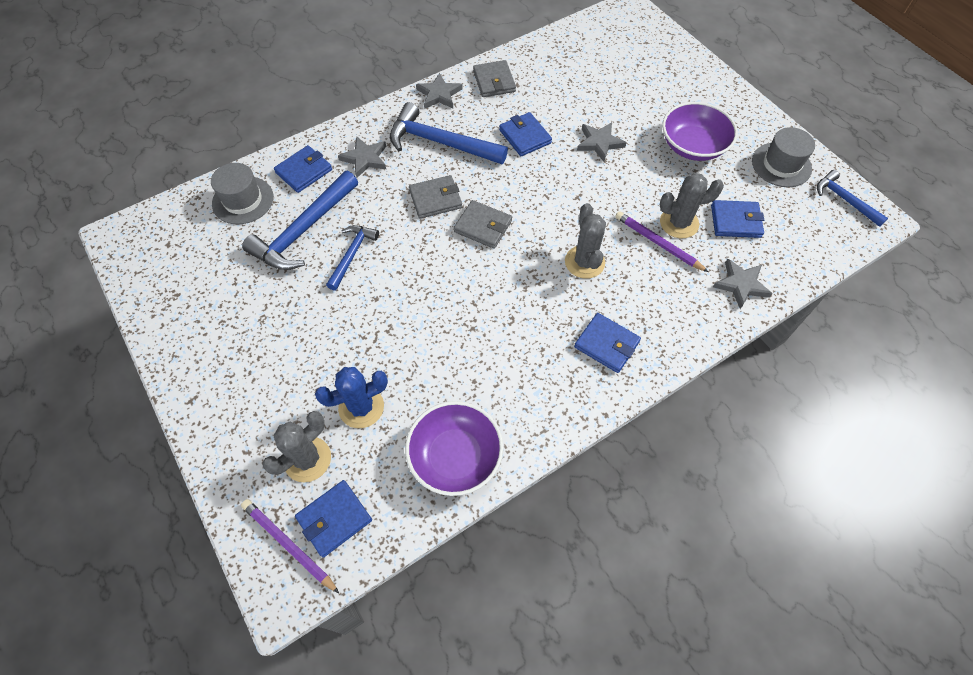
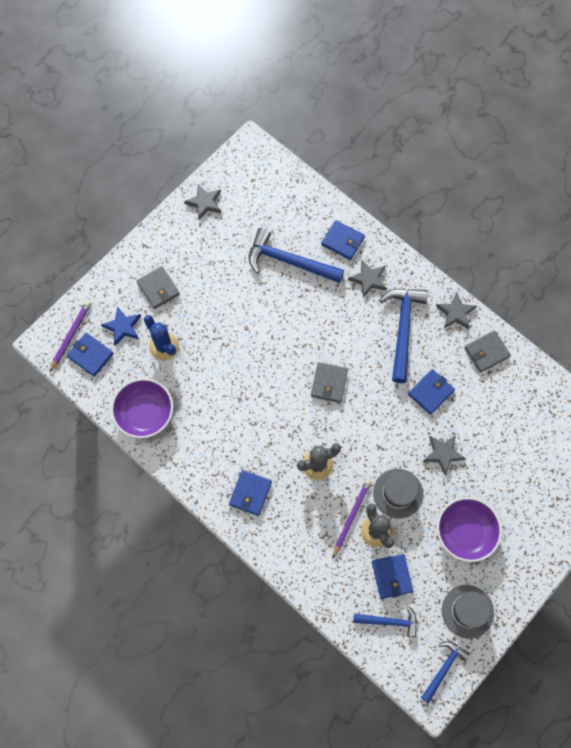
camera: 75 degrees right, 10 degrees up
grey hat [211,163,273,224] -> grey hat moved to [373,469,423,518]
grey cactus [263,411,331,482] -> blue star [101,306,141,345]
blue hammer [326,225,379,291] -> blue hammer moved to [353,605,417,637]
grey wallet [409,175,462,219] -> grey wallet moved to [137,266,180,309]
grey star [713,258,772,309] -> grey star moved to [184,184,221,220]

